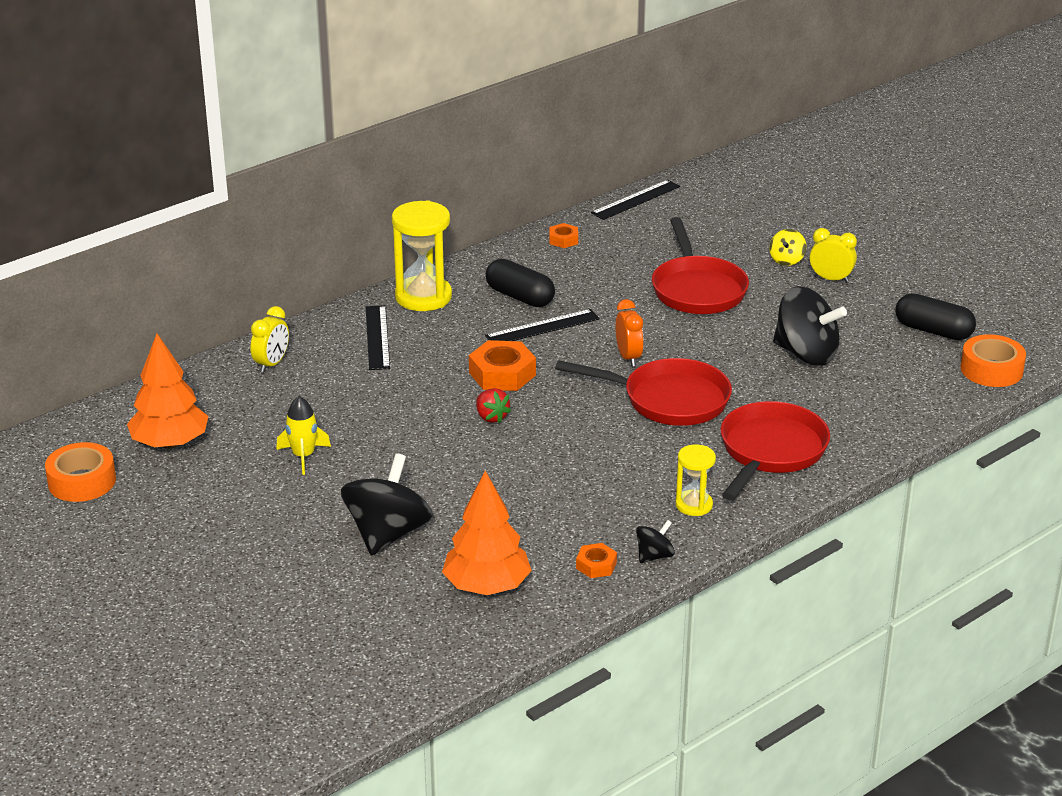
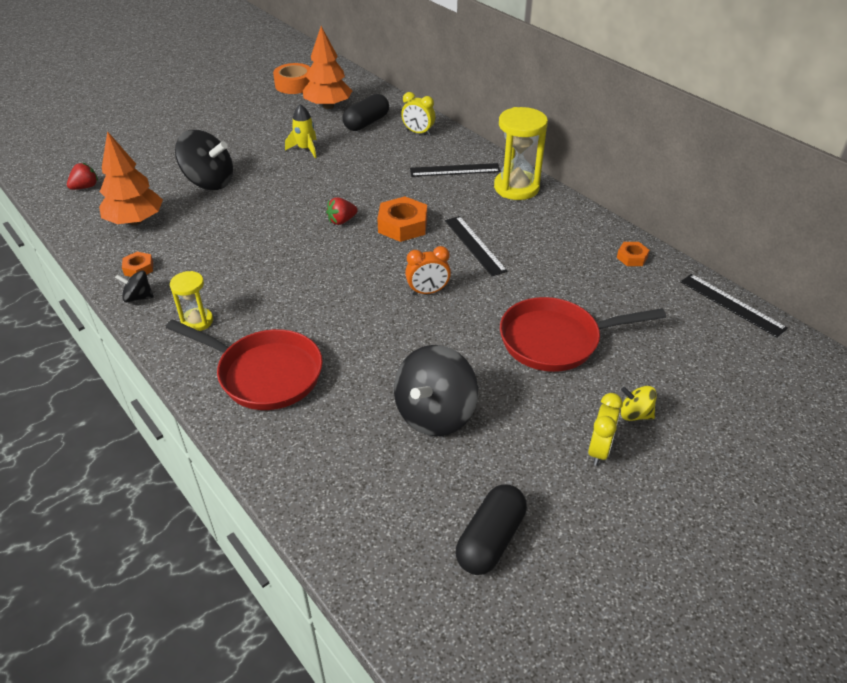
camera: 90 degrees right, 10 degrees up
black capsule [486,259,555,307] -> black capsule moved to [343,94,389,131]
red pan [555,358,732,426] -> none
black spinning top [636,520,675,563] -> black spinning top turned 135 degrees clockwise [115,270,154,302]
orange tape [960,334,1026,387] -> none
none -> red strawberry [67,163,98,190]

